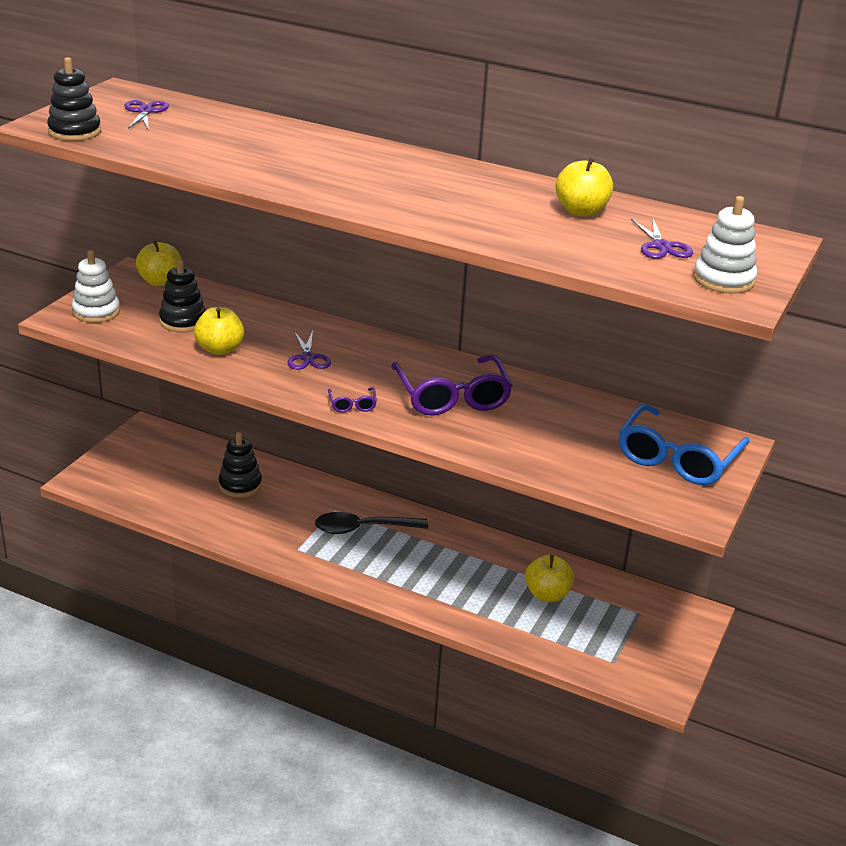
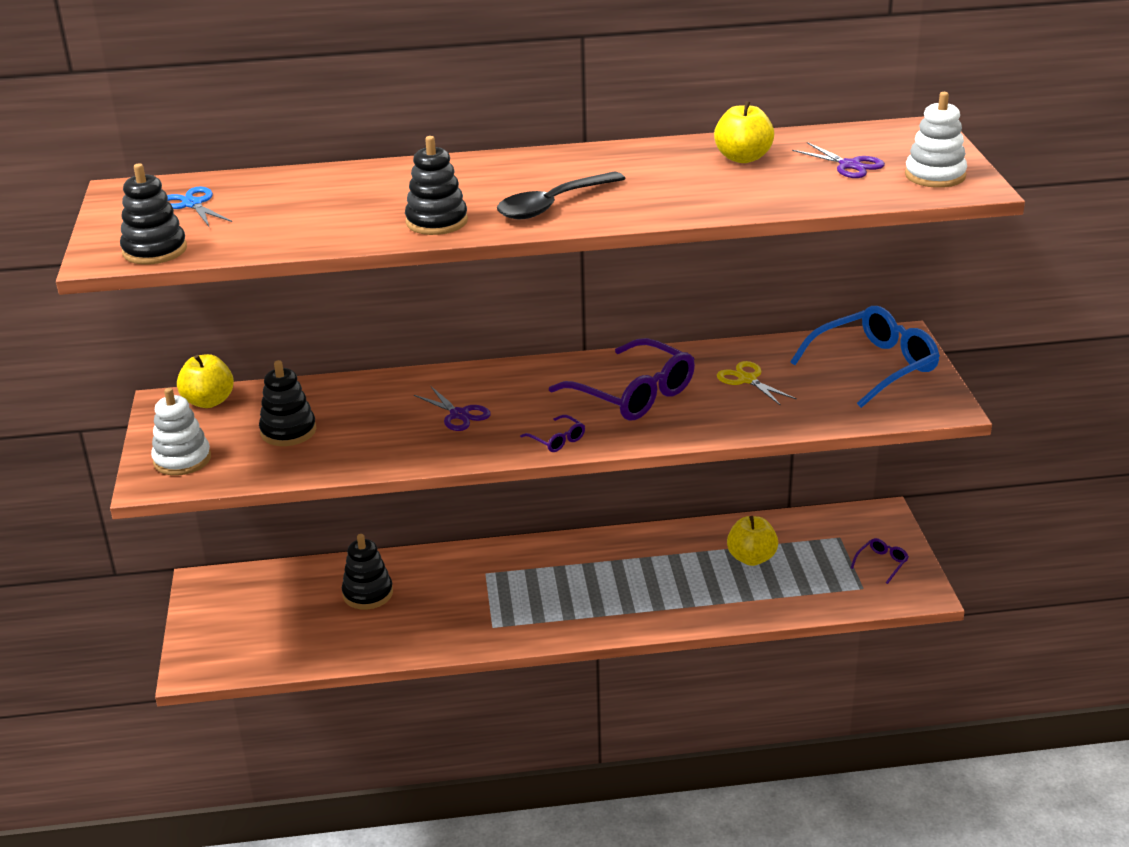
camera: 30 degrees left, 0 degrees up
purple scissors [124,100,169,130] -> blue scissors [167,186,232,228]
yellow apple [194,307,244,355] -> none
black spoon [315,512,428,534] -> black spoon moved to [497,172,626,219]
blue glasses [618,404,749,485] -> blue glasses turned 120 degrees counterclockwise [791,306,940,408]
none -> black stacking toy [405,136,468,235]
none -> yellow scissors [717,361,797,406]
none -> purple glasses [851,538,909,584]

